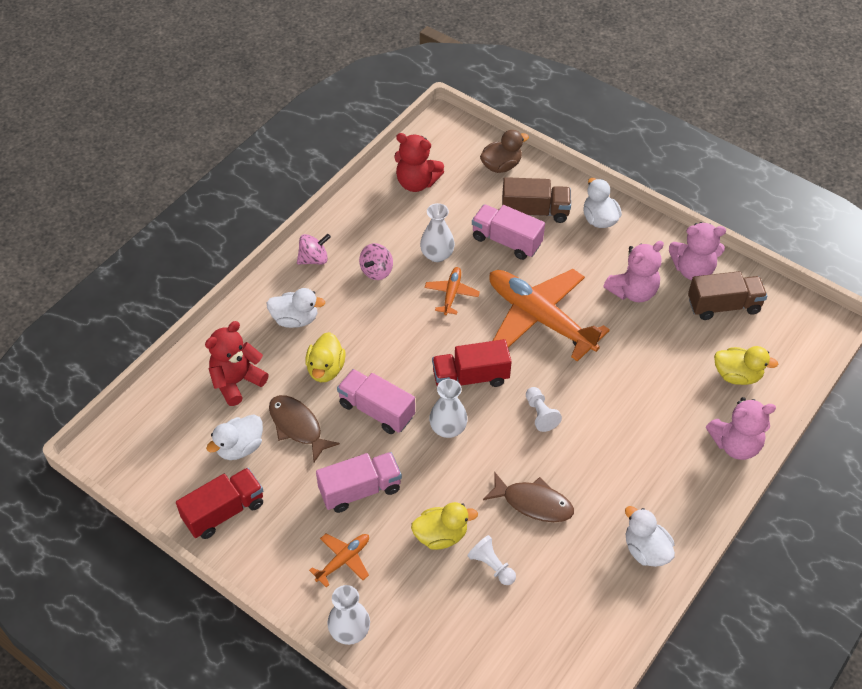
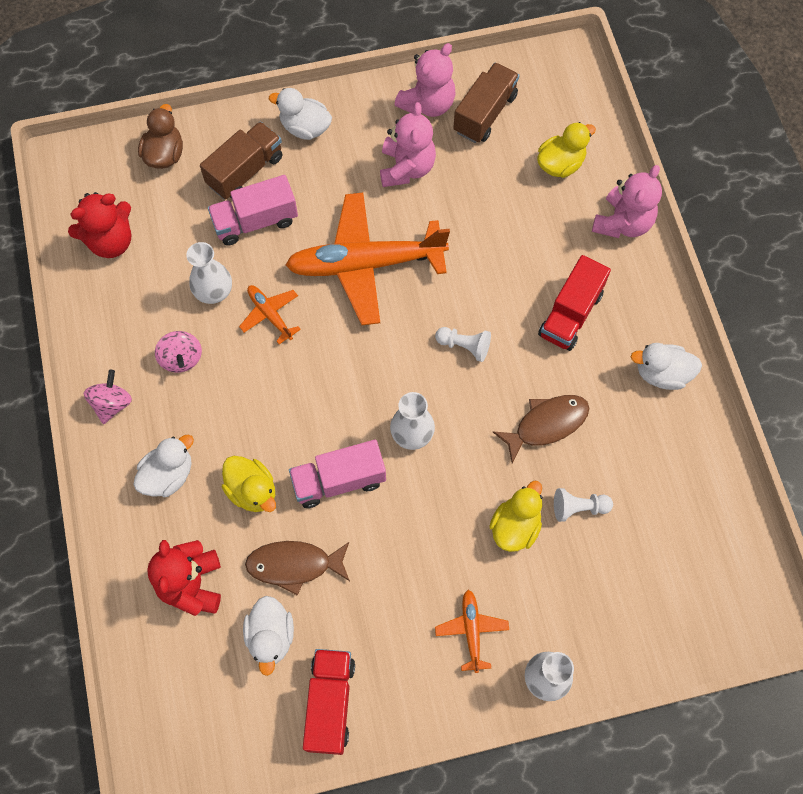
camera: 50 degrees left, 15 degrees up
pink truck [316,452,402,513] -> none
red truck [432,339,512,387] -> red truck moved to [538,255,611,351]

